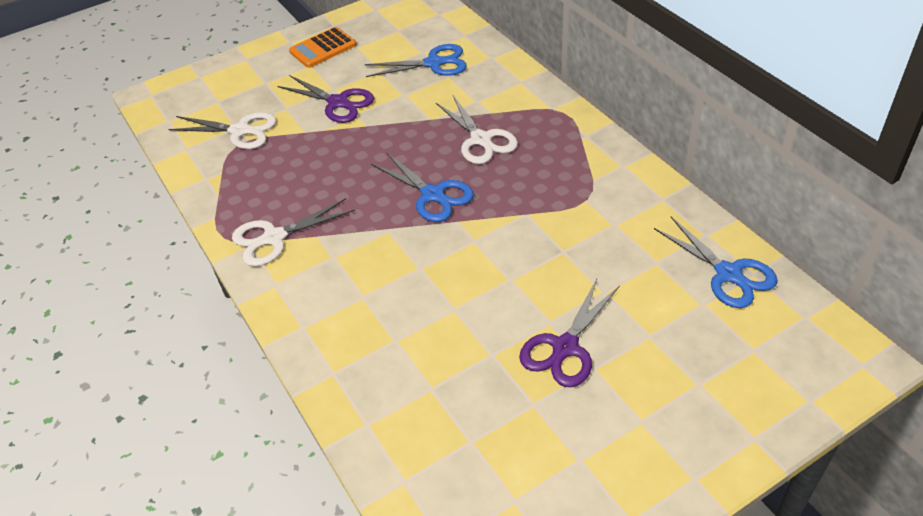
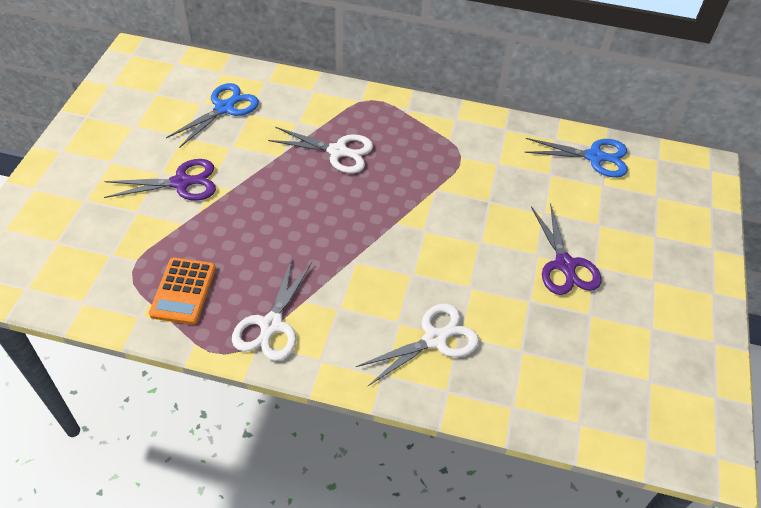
camera: 50 degrees left, 5 degrees up
white scissors [168,112,276,149] -> white scissors moved to [356,303,479,386]
orange calculator [289,27,356,68] -> orange calculator moved to [149,258,216,325]
blue scissors [371,152,474,222] -> none

